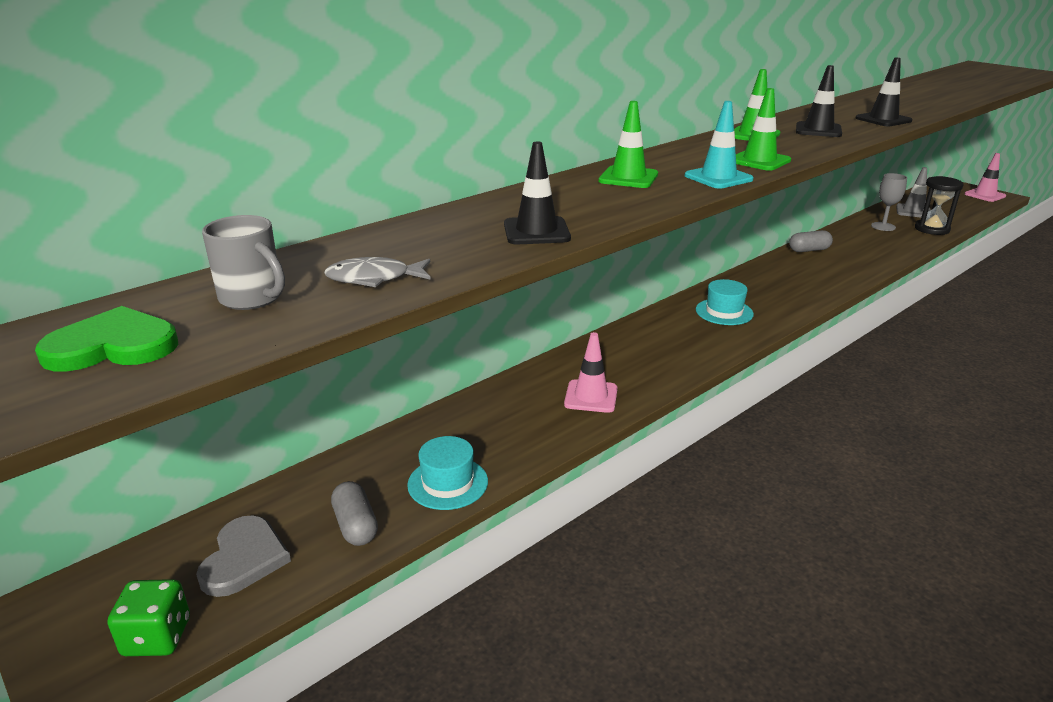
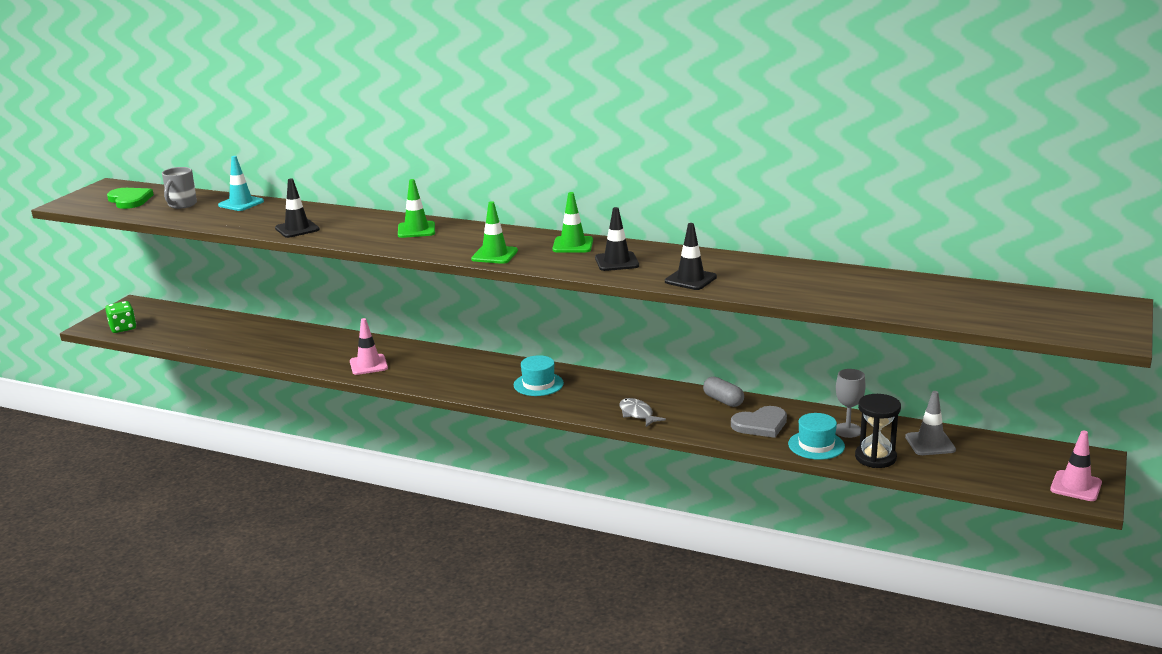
camera: 65 degrees right, 5 degrees down
grey heart [196,515,291,597] -> grey heart moved to [731,406,787,438]
grey fish [324,257,431,287] -> grey fish moved to [619,398,666,427]
grey capsule [331,481,378,546] -> none
turquoise hat [407,436,488,510] -> turquoise hat moved to [788,413,845,460]
turquoise traffic cone [685,101,754,188] -> turquoise traffic cone moved to [218,156,264,211]

